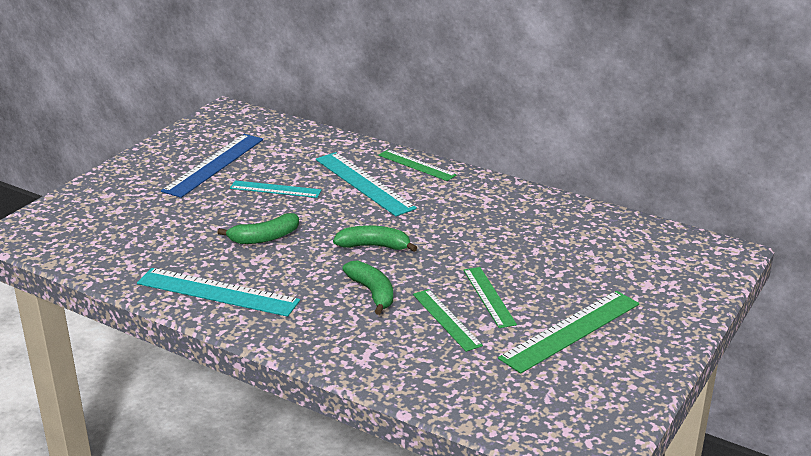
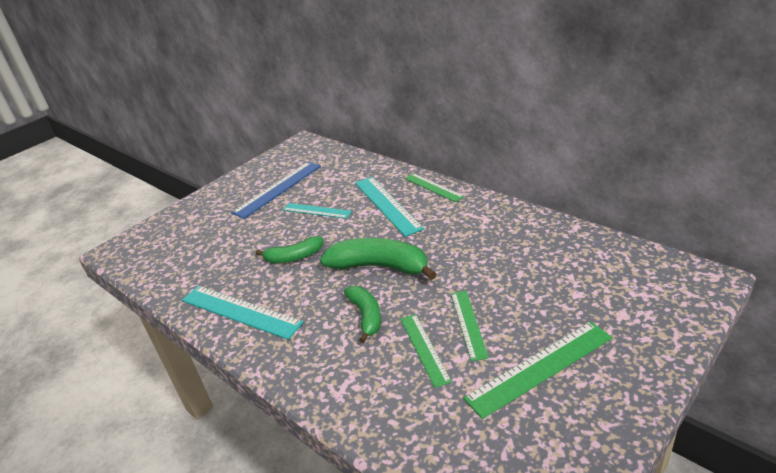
camera: 15 degrees right, 5 degrees up
green banana [333,225,417,252] -> green banana [320,238,436,280], size x1.66

